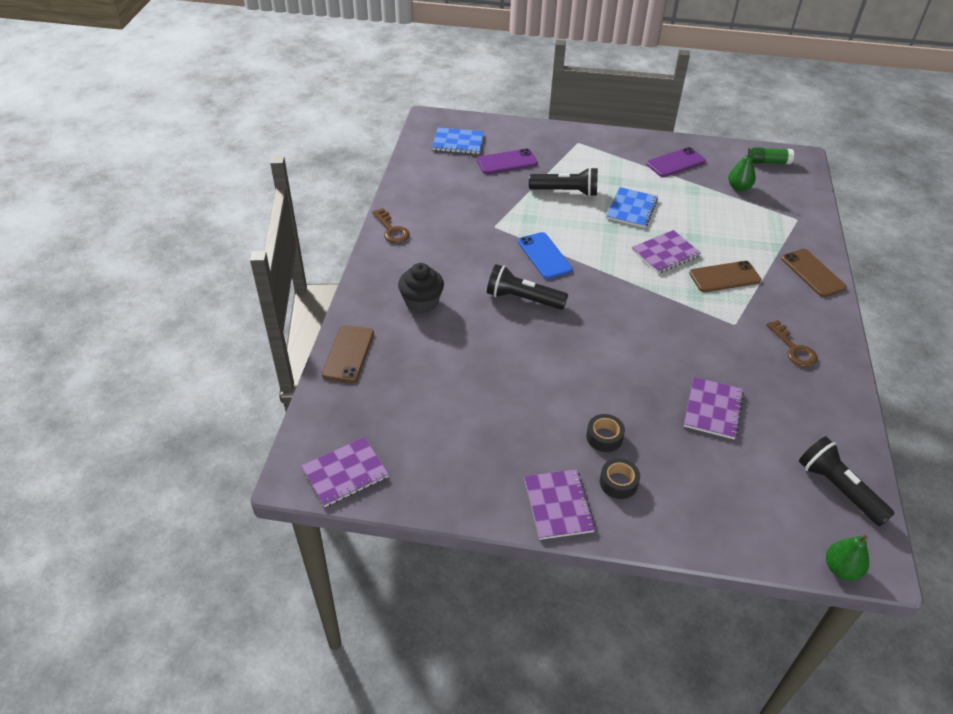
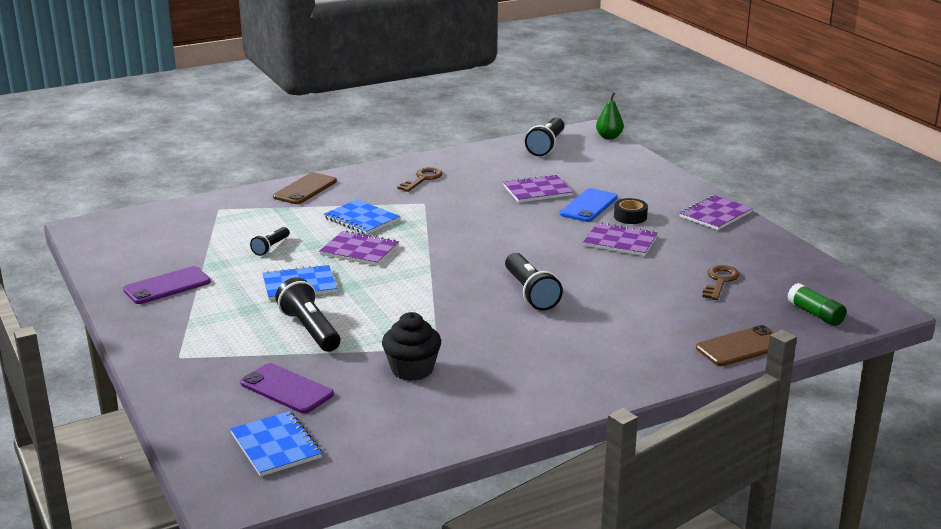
camera: 125 degrees left, 20 degrees down
purple notebook [301,437,389,507] -> purple notebook moved to [583,222,658,256]
brown key [372,208,410,243] -> brown key moved to [702,265,740,300]
black cupcake [398,263,444,314] -> black cupcake moved to [382,312,441,381]
blue phone [518,232,572,279] -> blue phone moved to [560,188,618,222]
black tape [600,458,640,499] -> none
purple phone [646,147,706,177] -> purple phone turned 60 degrees counterclockwise [123,266,211,304]
brown phone [689,261,761,292] -> blue notebook [324,199,400,235]
green pear [728,148,756,191] -> none
green glue stick [750,147,794,164] -> green glue stick moved to [787,283,847,326]
none -> black flashlight [250,227,290,256]

